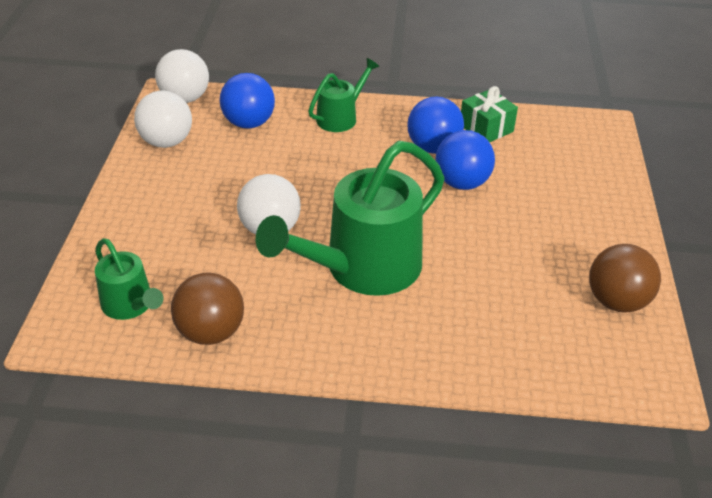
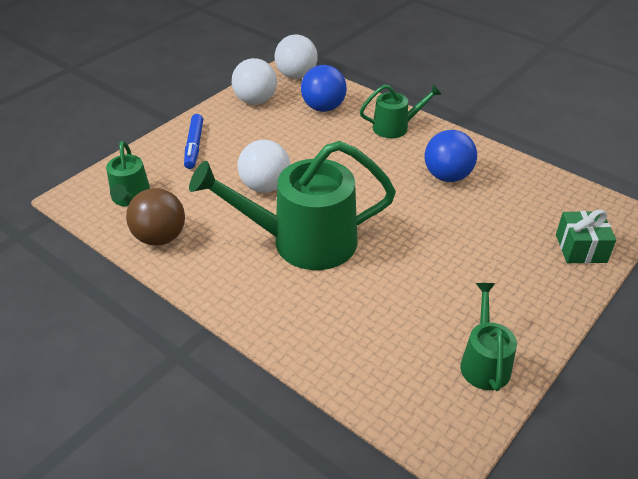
camera: 35 degrees right, 0 degrees up
blue ball [435,130,495,190] -> none
green gift [461,86,518,142] -> green gift moved to [556,210,616,264]
brown ball [589,244,661,313] -> green watering can [460,283,517,391]
none -> blue marker [184,114,203,169]

